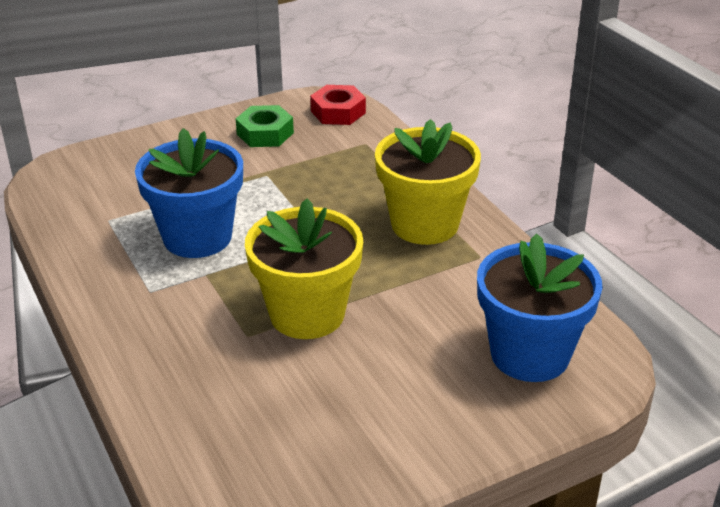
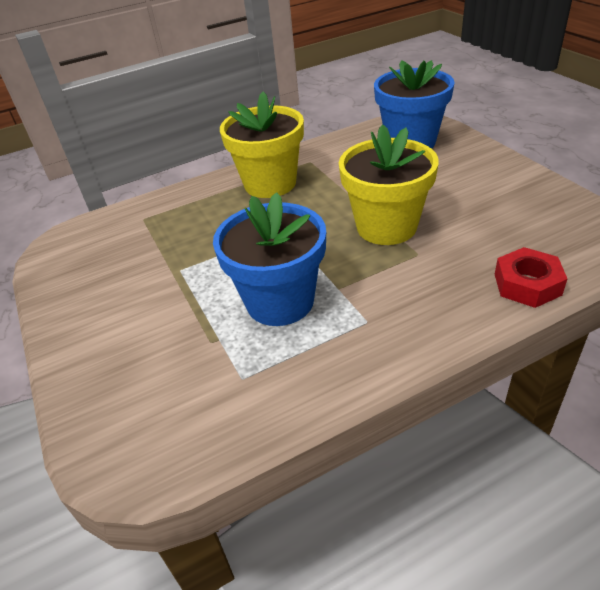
camera: 85 degrees left, 5 degrees up
green nut [236,105,294,147] -> none
red nut [310,85,366,125] -> red nut moved to [495,247,567,308]

